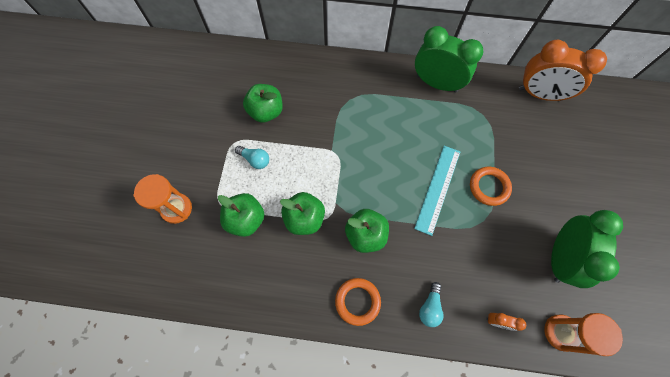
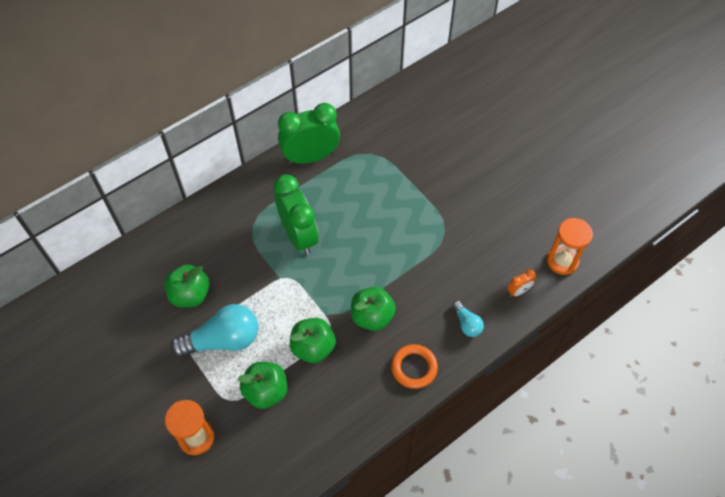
camera: 45 degrees left, 10 degrees down
turquoise light bulb [235,146,269,169] -> turquoise light bulb [170,304,258,357], size x2.00
turquoise ruler [414,146,460,236] -> none
orange ring [470,167,512,206] -> none
orange clock [519,40,607,101] -> none
green clock [551,210,623,288] -> green clock moved to [274,174,319,255]

